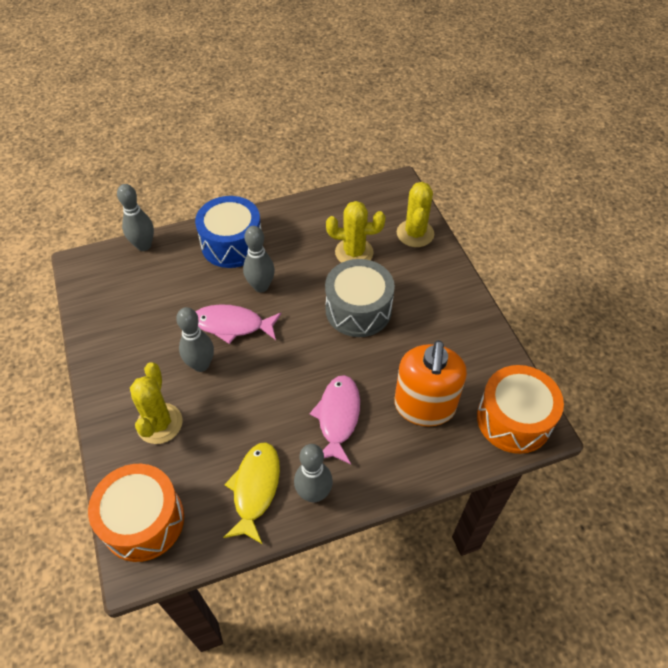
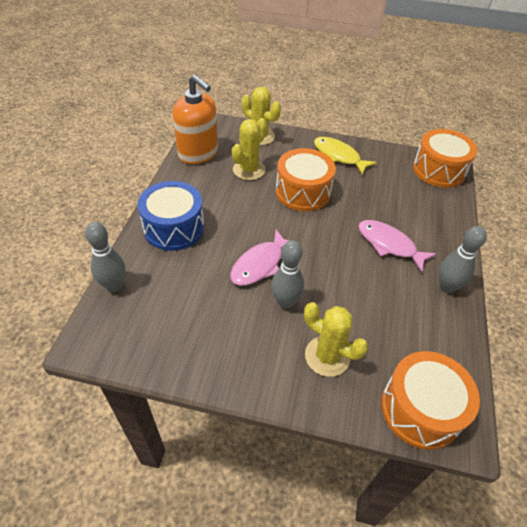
camera: 60 degrees left, 5 degrees down
yellow fish [223,442,280,544] -> yellow fish moved to [314,137,377,175]
grey bowling pin [243,226,275,292] -> none
grey drum [325,259,395,337] -> orange drum [276,148,336,211]
orange soap dispenser [394,340,467,426] -> orange soap dispenser moved to [173,75,218,164]

